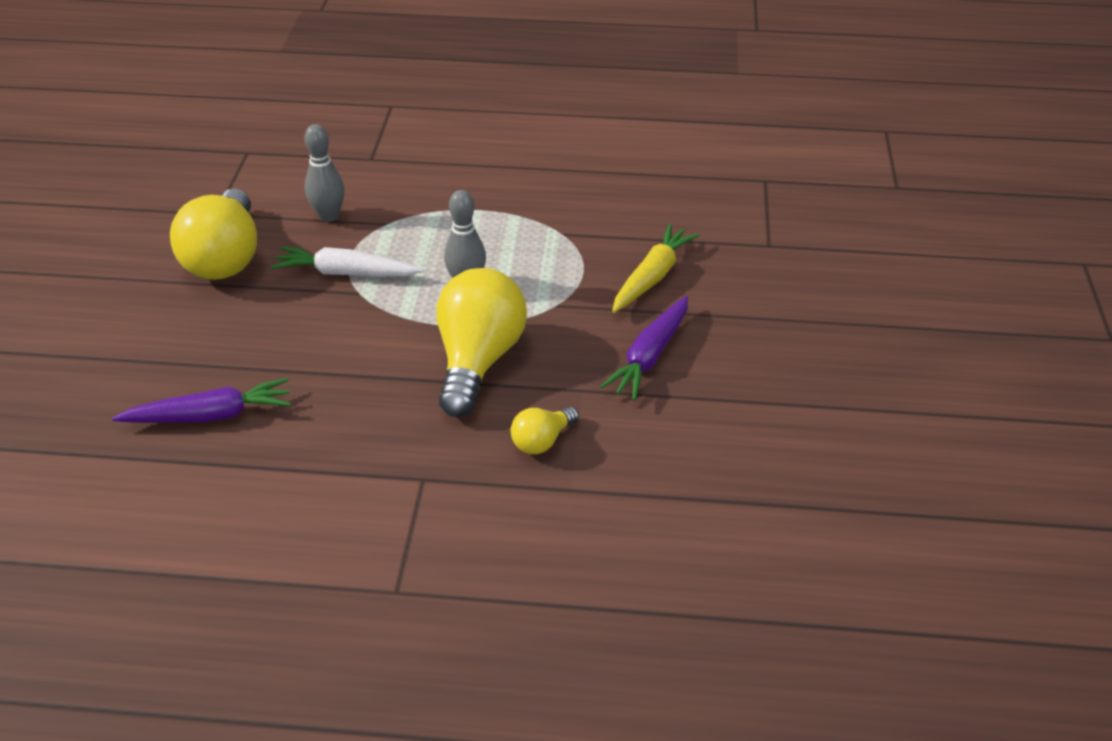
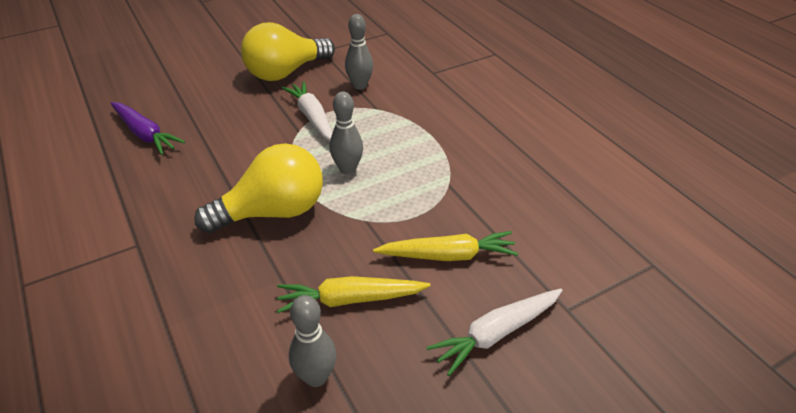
camera: 55 degrees right, 0 degrees up
yellow light bulb [511,407,579,454] -> none
purple carrot [600,296,688,400] -> yellow carrot [277,276,430,313]
none -> grey bowling pin [289,295,336,387]
none -> white carrot [426,289,562,376]

